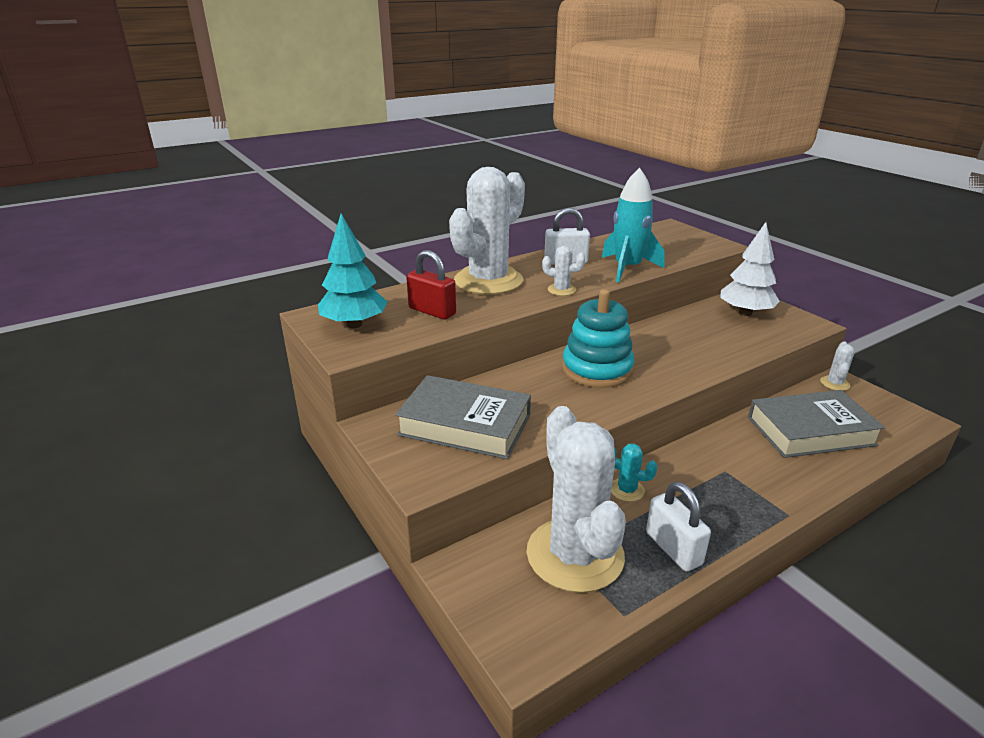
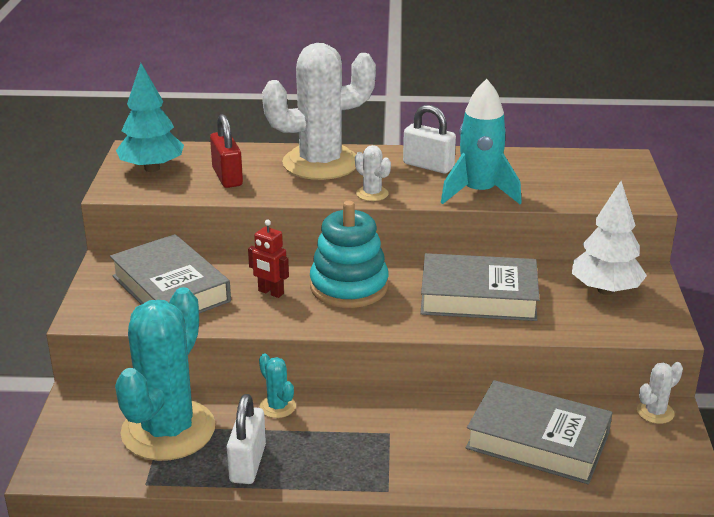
camera: 35 degrees right, 0 degrees up
white cactus [527,406,626,593] -> turquoise cactus [115,287,215,461]
none -> red robot [248,220,289,298]
none -> grey book [420,253,540,321]

